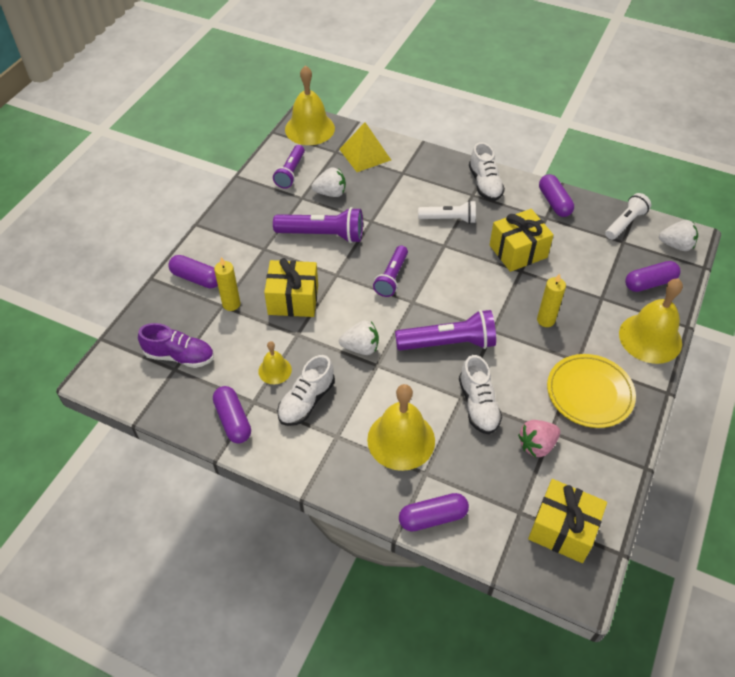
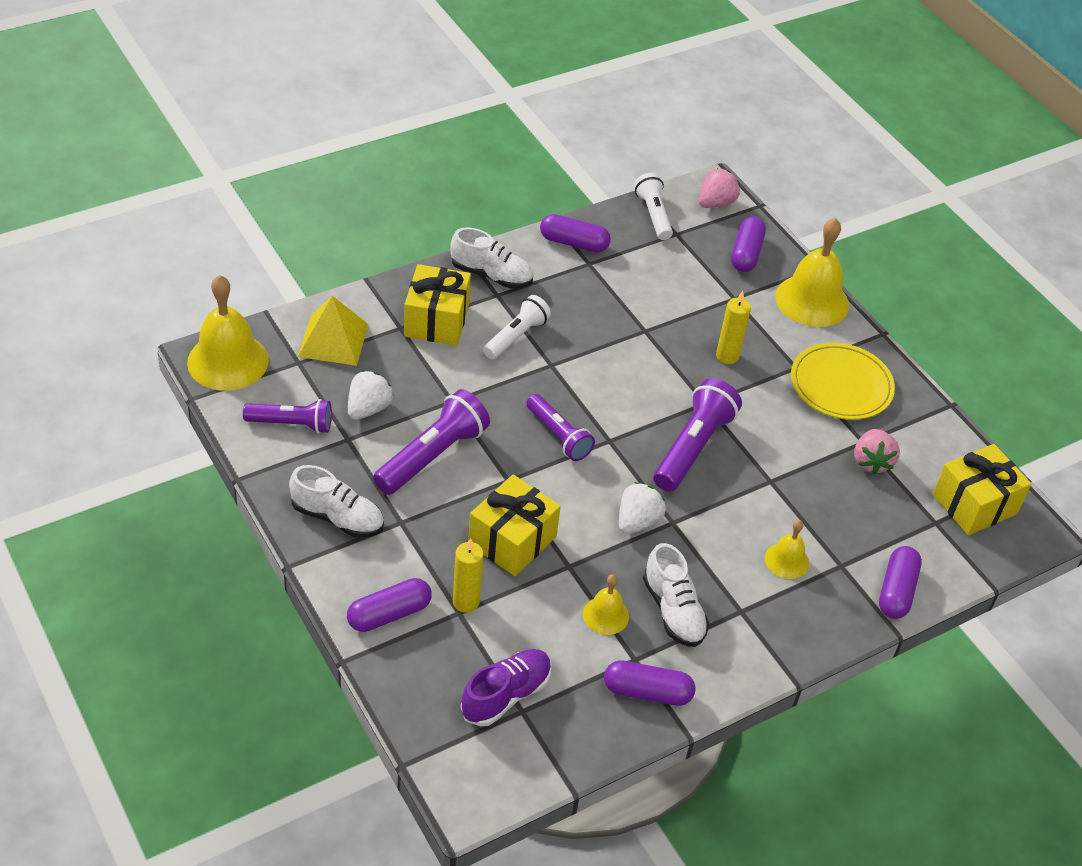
camera: 60 degrees left, 5 degrees down
purple flashlight [273,145,305,189] -> purple flashlight turned 45 degrees counterclockwise [243,399,332,434]
yellow bell [367,384,435,471] -> yellow bell [765,520,809,579], size x0.52
white shoe [459,355,502,434] -> white shoe moved to [289,465,384,538]
yellow gift [490,209,554,272] -> yellow gift moved to [404,264,471,346]
white strawberry [659,220,698,251] -> pink strawberry [699,168,740,208]

